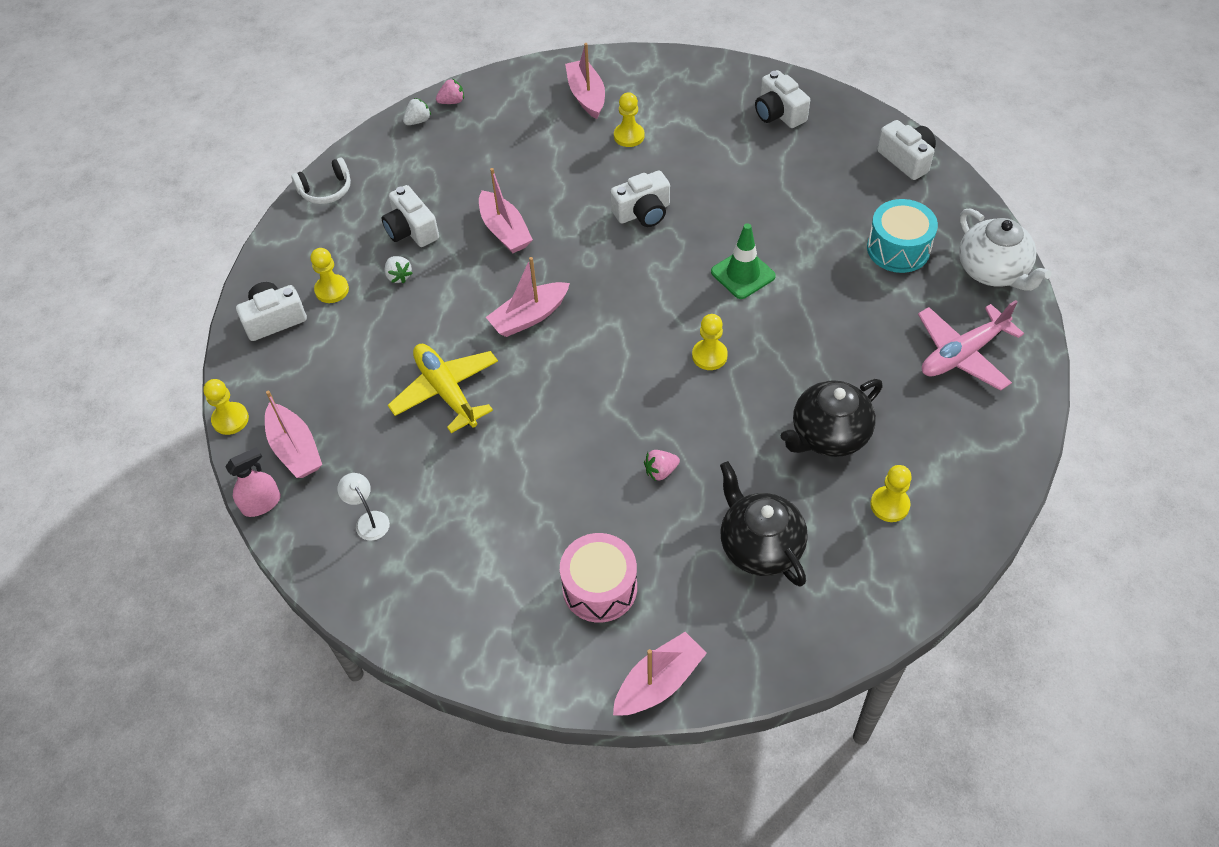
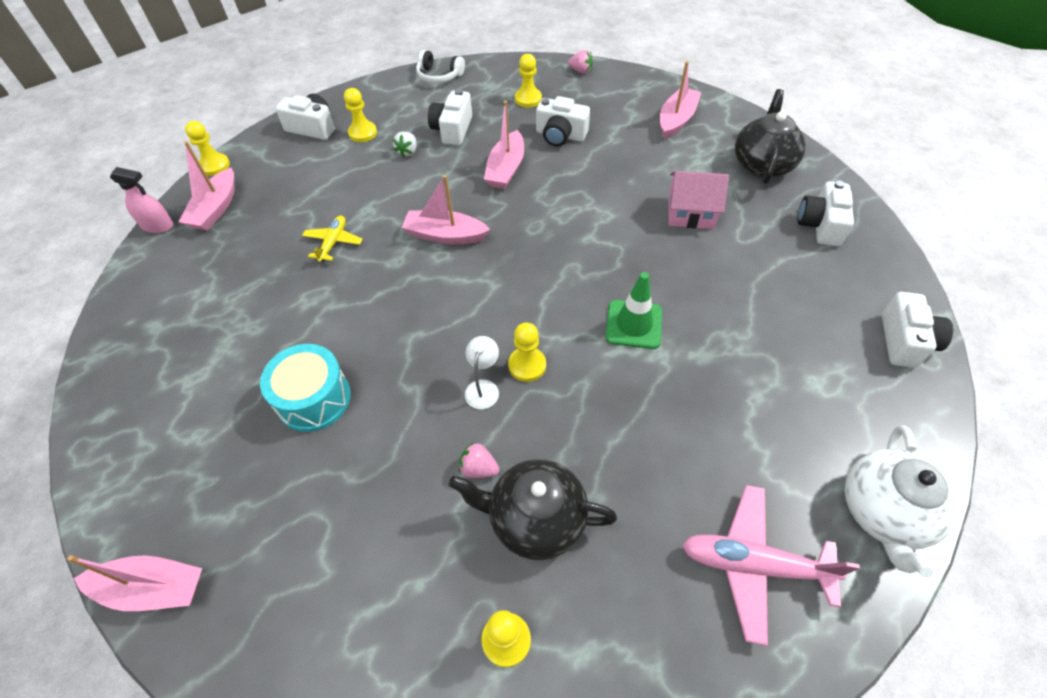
camera: 45 degrees right, 0 degrees up
white lamp [338,473,390,541] -> white lamp moved to [465,336,499,409]
yellow plane [388,344,498,433] -> yellow plane [302,216,363,262], size x0.57
white strawberry [403,98,431,125] -> none
pink drum [560,533,637,622] -> none
white camera [610,171,670,227] -> white camera moved to [536,96,590,147]
yellow pawn [614,92,644,147] -> yellow pawn moved to [515,54,542,108]
pink strawberry [644,450,680,481] -> pink strawberry moved to [459,442,500,478]
black teapot [720,461,808,587] -> black teapot moved to [735,89,806,184]
turquoise drum [867,199,938,273] -> turquoise drum moved to [260,344,351,432]
none -> pink house [668,171,729,229]

